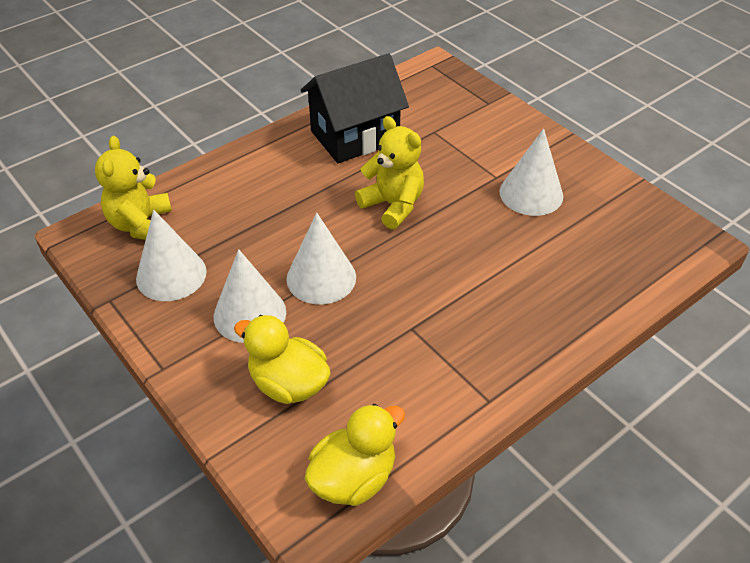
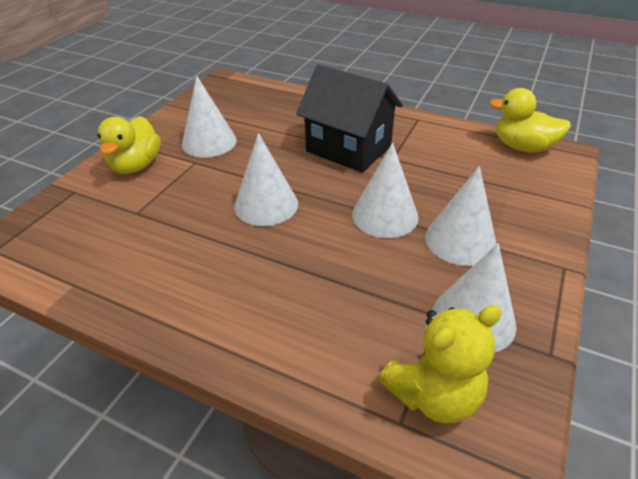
camera: 115 degrees left, 5 degrees down
yellow duck [234,315,331,404] -> yellow duck moved to [97,116,161,174]
black house [301,53,409,163] -> black house moved to [296,64,403,173]
yellow teddy bear [355,116,424,230] -> white cone [234,133,298,226]

